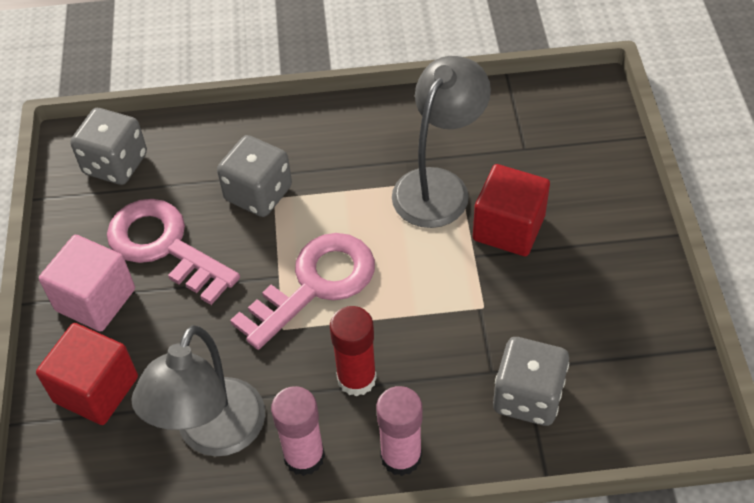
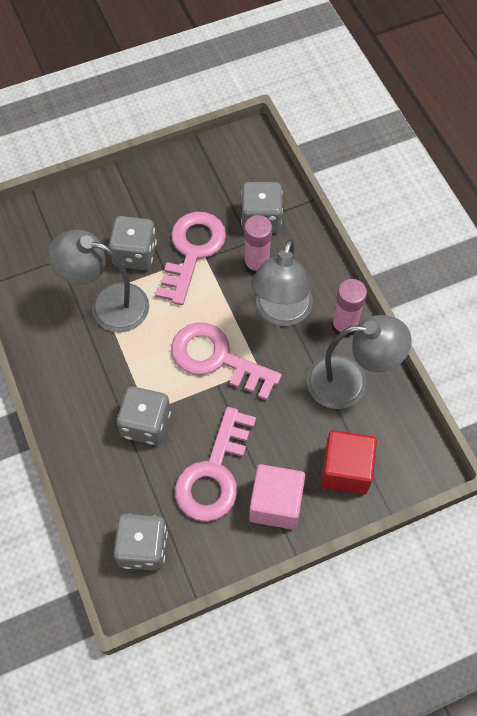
camera: 110 degrees left, 10 degrees up
red glue stick [330,306,377,396] -> grey lamp [251,239,313,326]
pink glue stick [376,386,422,476] -> pink glue stick moved to [244,215,272,275]
red cube [473,164,550,256] -> grey dice [109,216,157,270]
none -> pink key [155,212,226,305]

